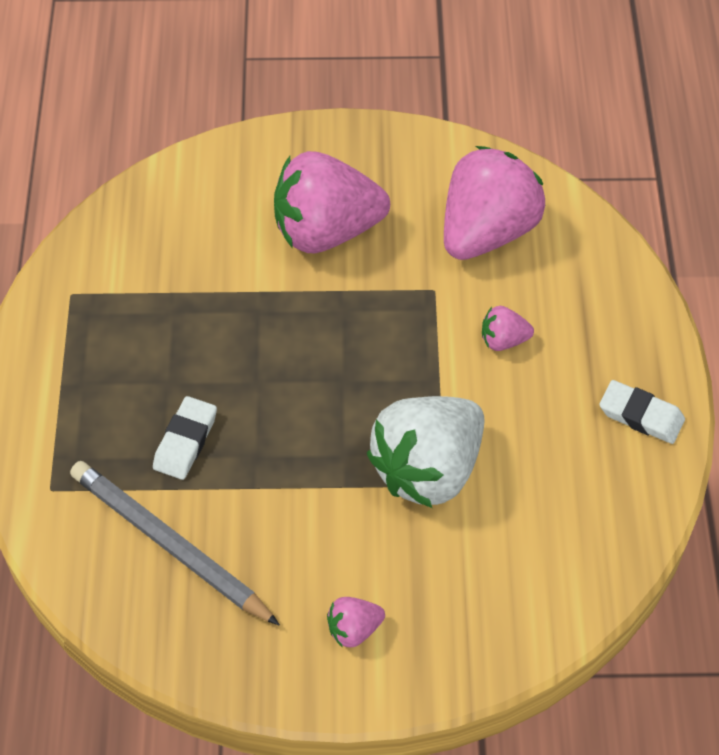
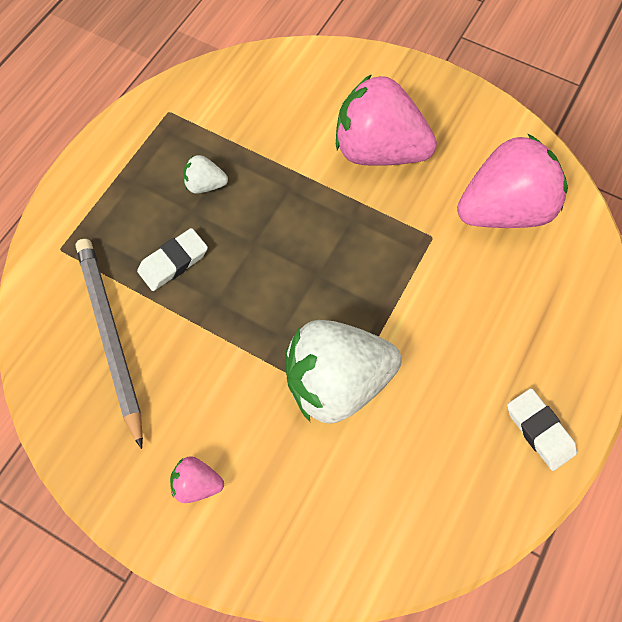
camera: 30 degrees right, 10 degrees up
pink strawberry [482,306,534,351] -> none
none -> white strawberry [183,155,228,194]

